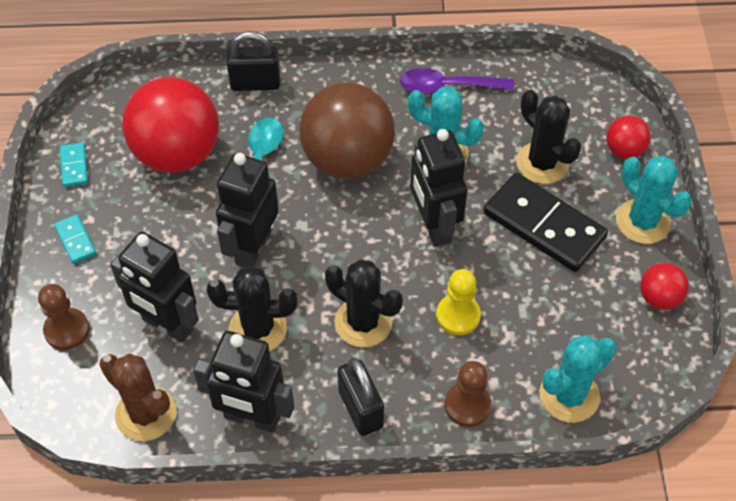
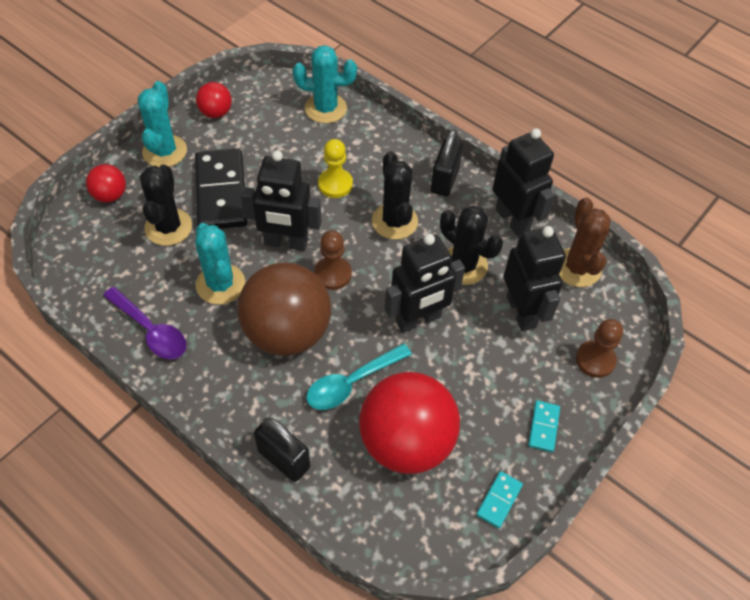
camera: 140 degrees left, 0 degrees up
black robot [410,129,467,247] -> black robot turned 75 degrees clockwise [241,150,322,251]
brown pawn [445,361,492,427] -> brown pawn moved to [314,231,352,290]

